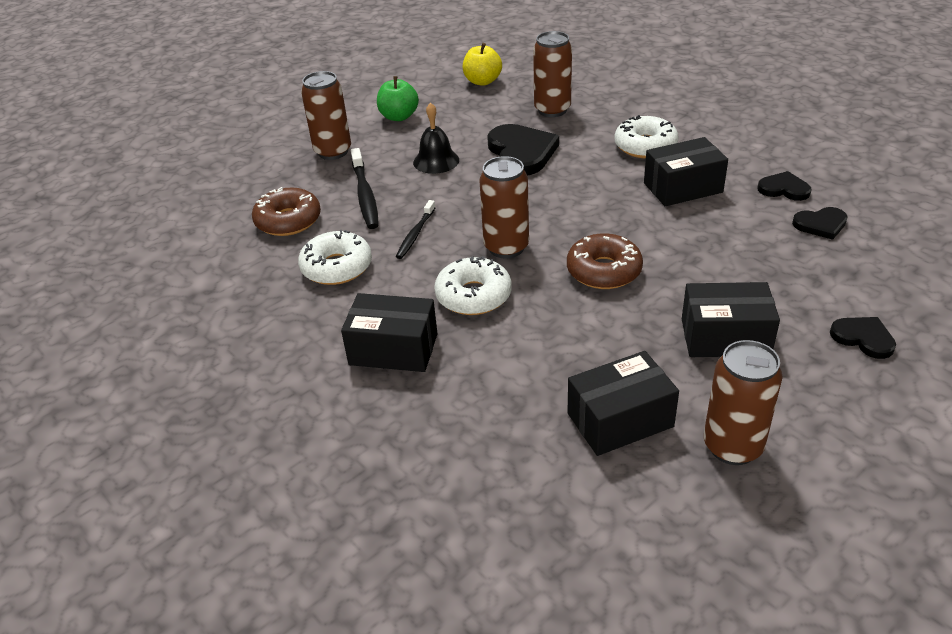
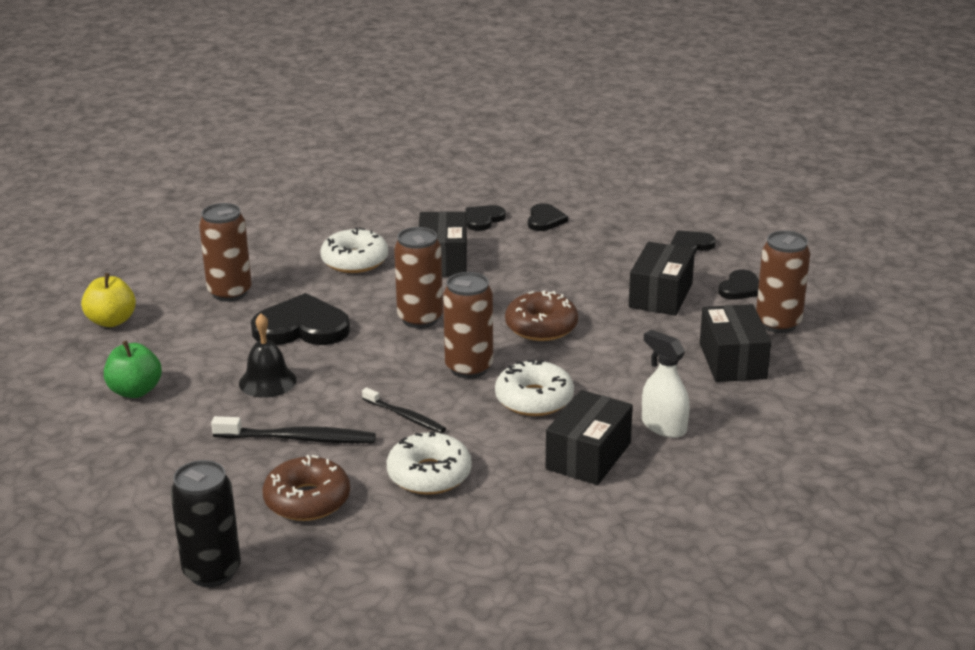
camera: 75 degrees left, 10 degrees down
brown can [301,71,351,160] -> brown can moved to [394,227,443,328]
none -> black can [170,460,241,587]
none -> white spray bottle [642,330,690,438]
none -> black heart [718,270,759,300]

